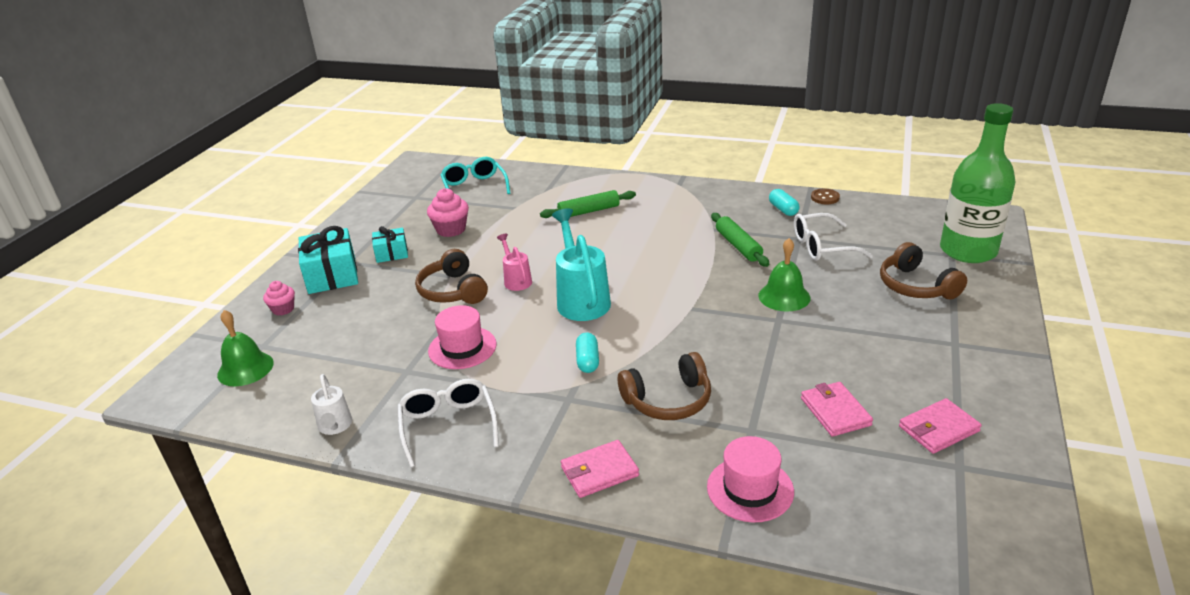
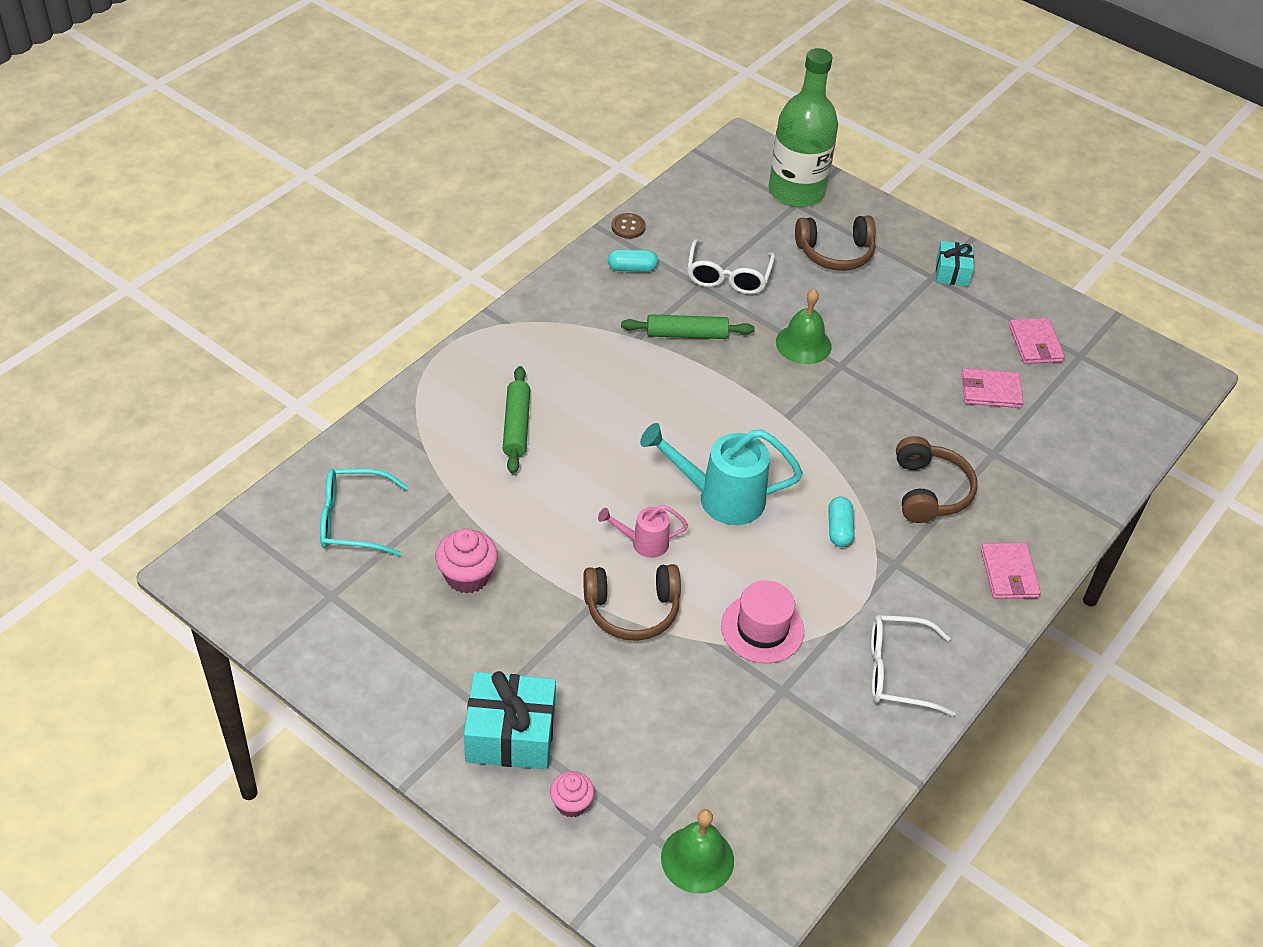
camera: 75 degrees left, 15 degrees up
white watering can [311,374,352,435] -> none
turquoise gift [372,226,408,263] -> turquoise gift moved to [936,241,974,286]
turquoise capsule [576,332,599,373] -> turquoise capsule turned 75 degrees clockwise [828,497,855,547]
pink hat [707,436,794,522] -> none

